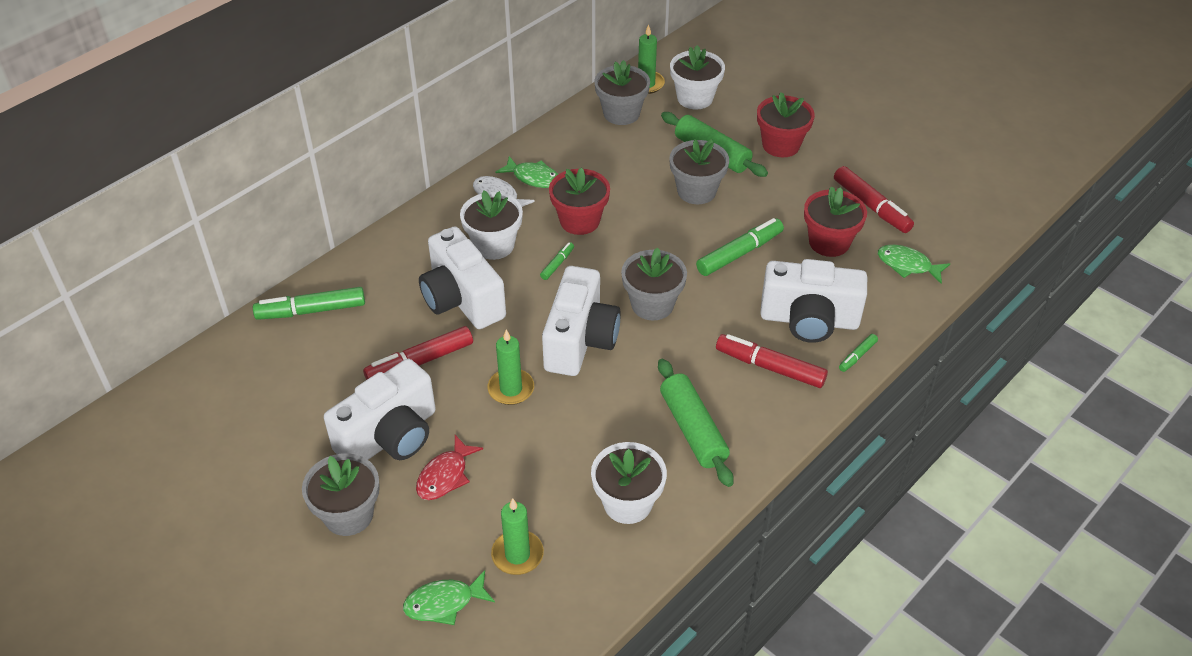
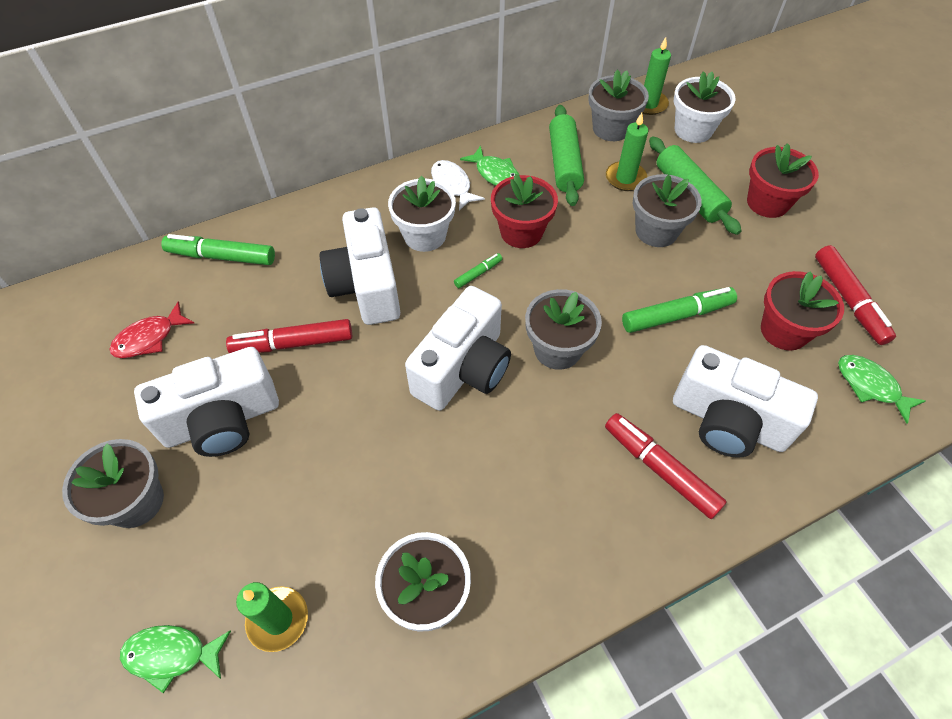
camera: 20 degrees right, 10 degrees up
red fish [416,435,483,500] -> red fish moved to [109,302,194,358]
green candle [487,329,534,405] -> green candle moved to [606,113,648,191]
green rolling pin [658,359,734,487] -> green rolling pin moved to [549,105,584,206]
green marker [839,334,878,372] -> none

